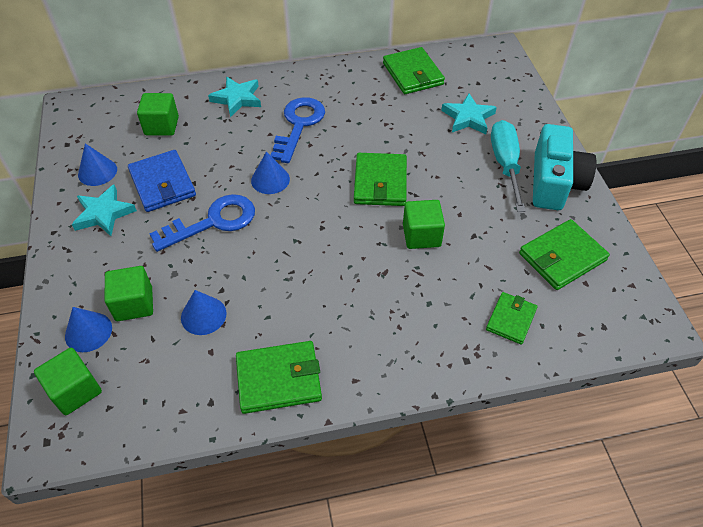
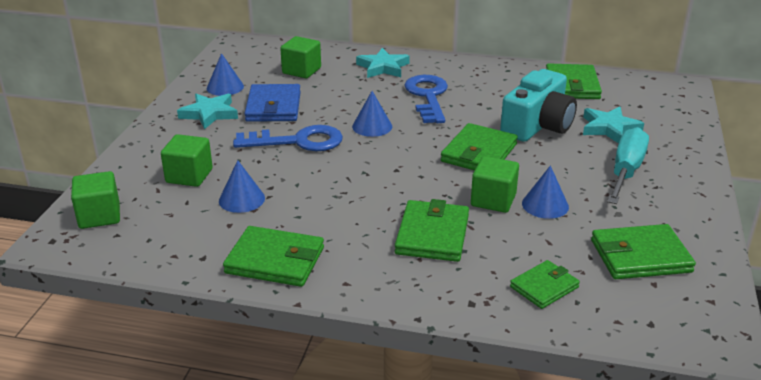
camera: 25 degrees right, 20 degrees down
blue cone [65,307,112,352] -> blue cone moved to [522,166,569,219]
blue key [271,97,325,163] -> blue key turned 45 degrees counterclockwise [404,75,448,123]
turquoise camera [533,124,596,210] -> turquoise camera moved to [500,69,577,142]
none -> green wallet [395,199,469,262]

